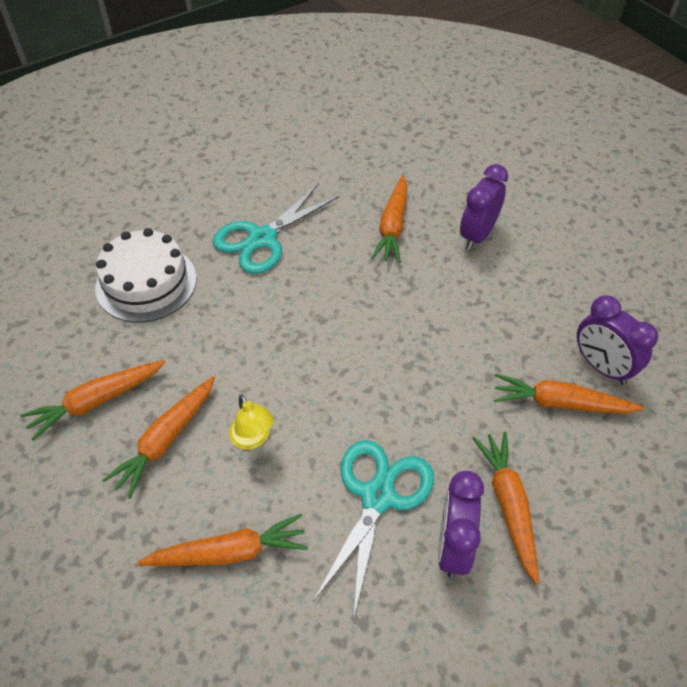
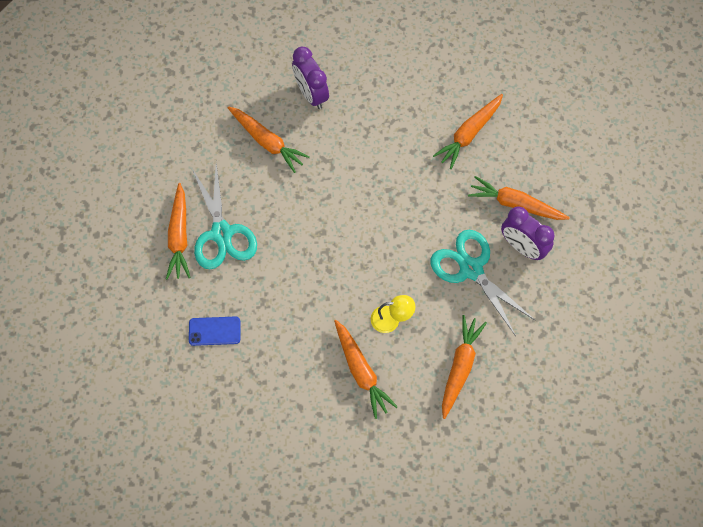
camera: 60 degrees left, 15 degrees up
orange carrot [21,360,166,441] -> orange carrot moved to [166,183,191,279]
white cake [95,228,197,322] -> blue phone [189,316,240,346]
purple clock [577,295,658,385] -> none

